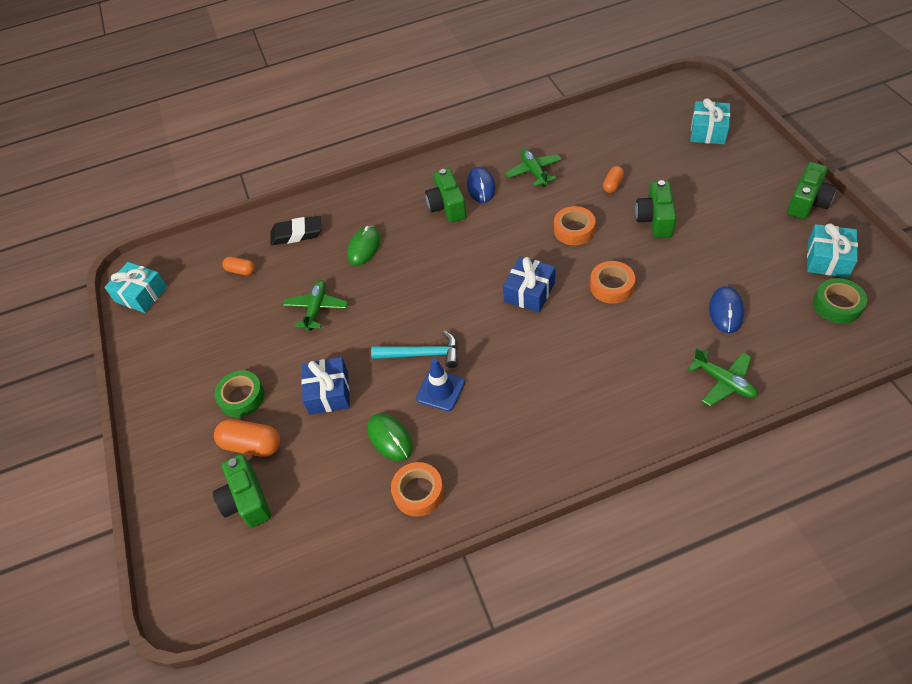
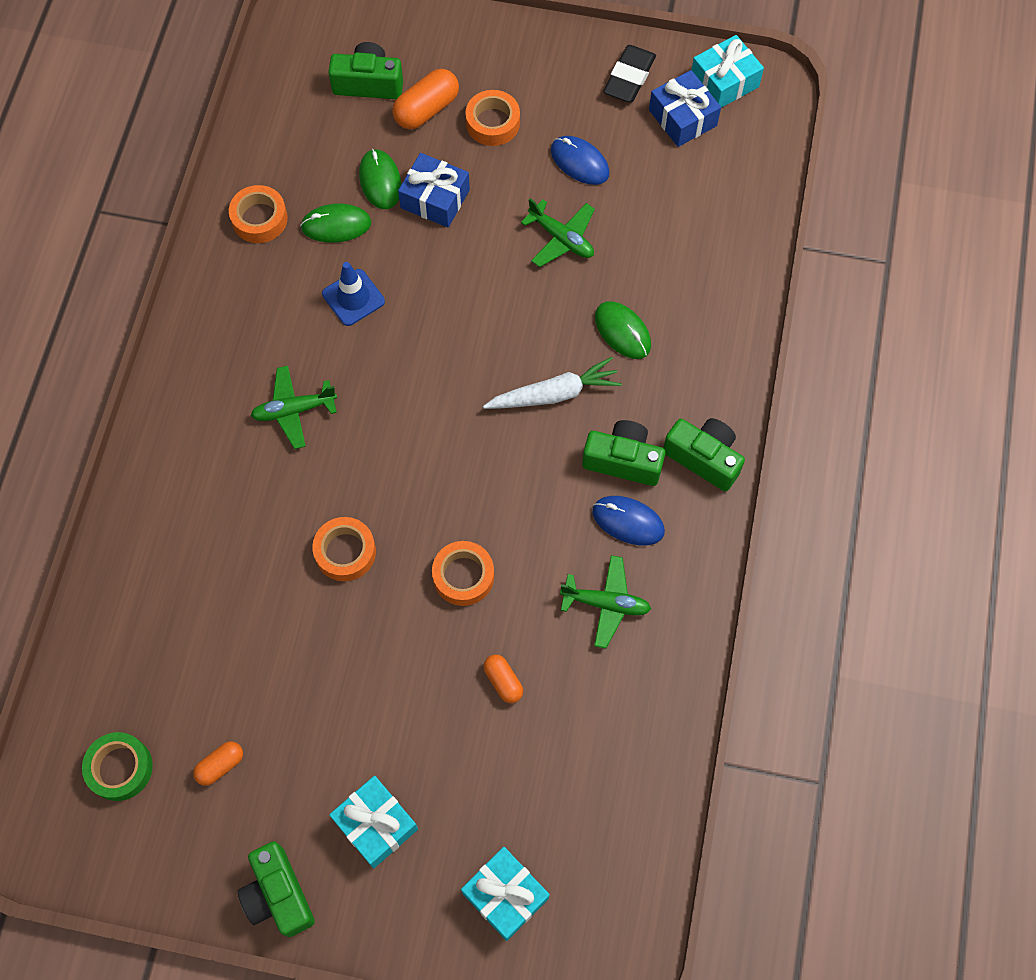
camera: 115 degrees right, 15 degrees up
green tape [215,371,265,417] -> orange tape [465,90,520,146]
orange capsule [222,257,255,275] -> orange capsule moved to [193,741,243,786]
black eraser [270,216,321,245] -> black eraser moved to [603,45,656,102]
turquoise hammer [371,331,458,368] -> none
blue gift [503,256,555,312] -> blue gift moved to [649,70,721,147]
green camera [635,180,676,238] -> green camera moved to [663,418,745,491]
green plane [688,348,758,406] -> green plane moved to [251,366,337,449]
blue mouse [709,286,744,333] -> blue mouse moved to [551,136,610,185]
turquoise gift [807,223,858,278] -> turquoise gift moved to [329,776,418,868]
none -> green mouse [359,149,402,209]
none -> white carrot [483,357,622,409]

